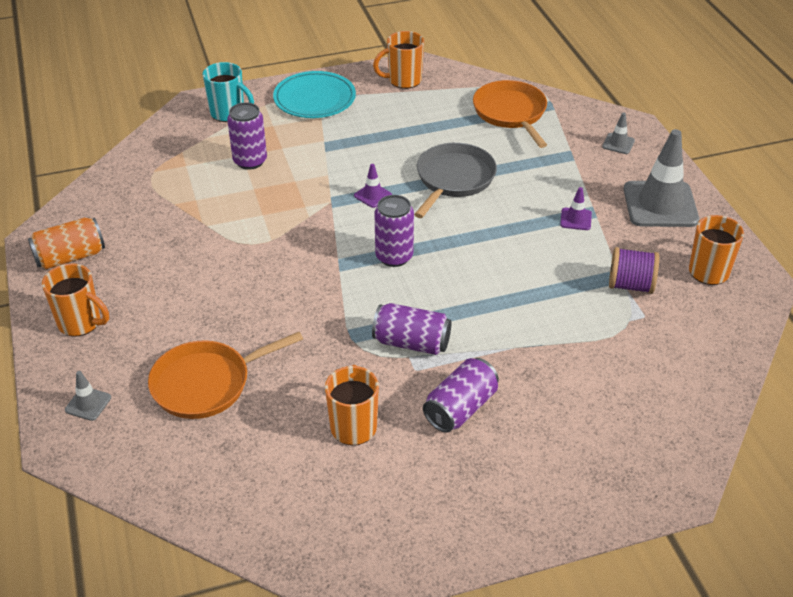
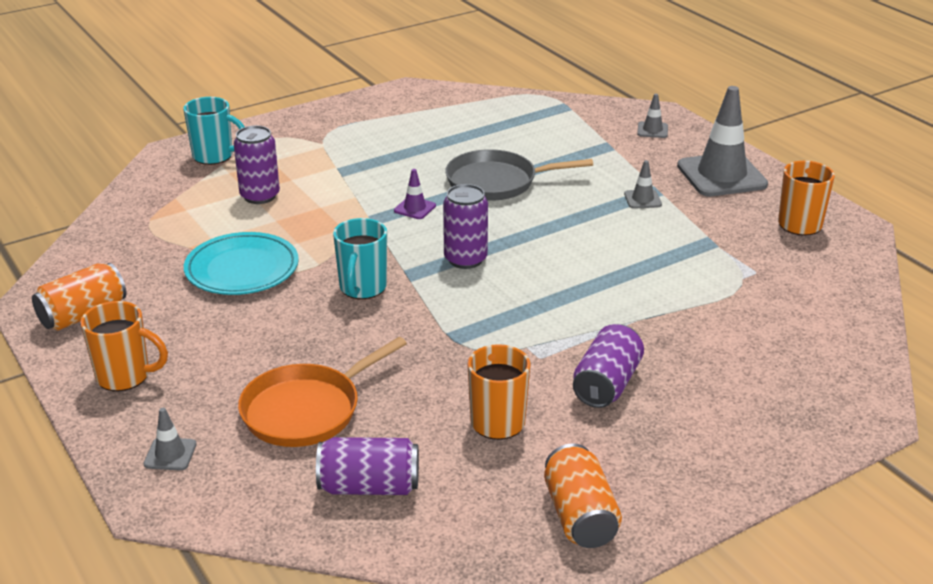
camera: 15 degrees left, 10 degrees down
turquoise plate [273,71,356,118] -> turquoise plate moved to [184,232,299,295]
purple can [372,303,451,355] -> purple can moved to [316,437,419,495]
orange mug [373,31,424,89] -> none
grey pan [414,143,497,218] -> grey pan turned 105 degrees counterclockwise [445,149,593,201]
orange pan [473,80,547,148] -> none
purple traffic cone [560,187,592,230] -> grey traffic cone [624,160,662,209]
purple spool [609,247,659,294] -> none
none -> turquoise mug [333,218,387,299]
none -> orange can [544,443,622,548]

